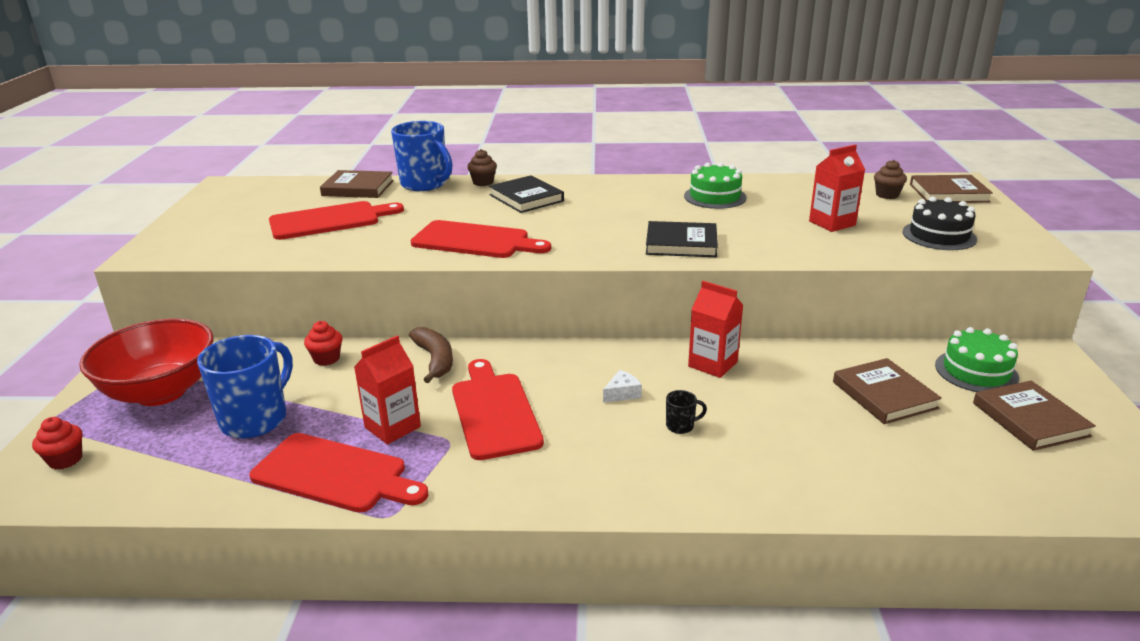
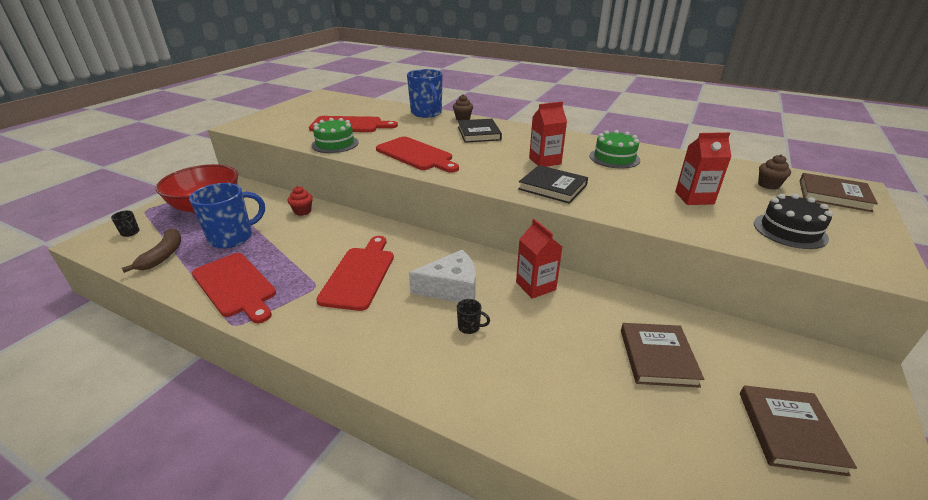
camera: 25 degrees right, 5 degrees up
red cupcake [32,417,83,470] -> black mug [111,210,140,237]
brown book [320,170,394,198] -> none
red carton [354,335,421,444] -> red carton moved to [529,102,567,167]
brown banana [409,327,453,383] -> brown banana moved to [122,228,181,273]
white cheese [603,370,642,403] -> white cheese [409,250,476,302], size x2.16
green cake [935,327,1019,392] -> green cake moved to [311,118,359,153]

